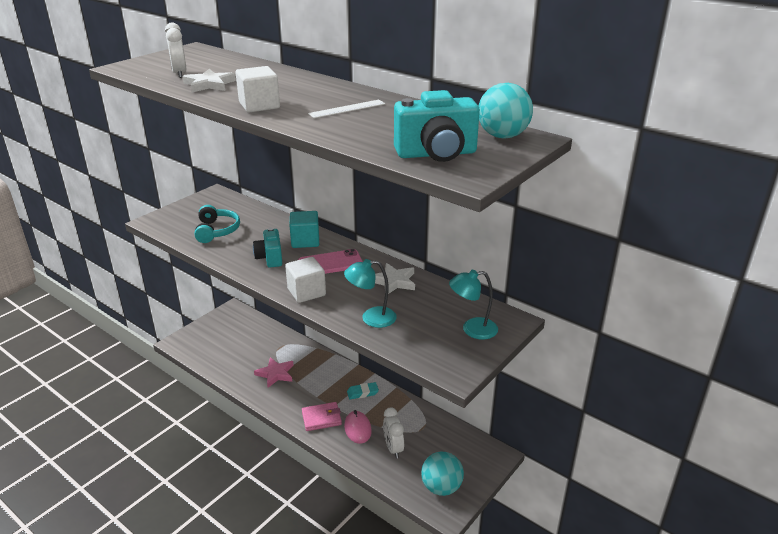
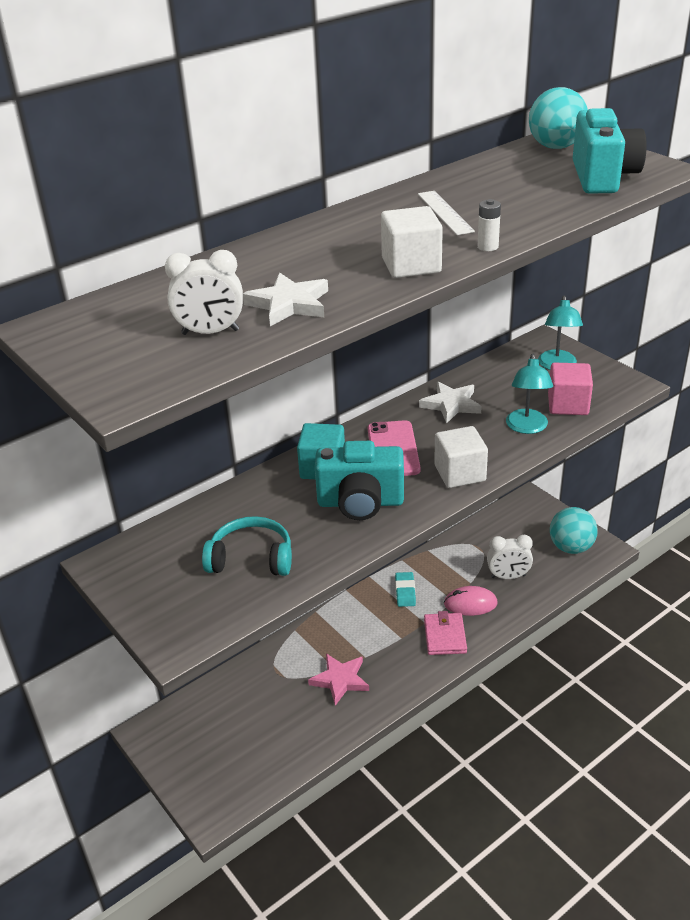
camera: 75 degrees left, 5 degrees up
turquoise camera [253,228,282,267] -> turquoise camera [315,441,404,520], size x1.51
none -> white battery [478,199,501,251]
none -> pink cube [548,362,593,415]

